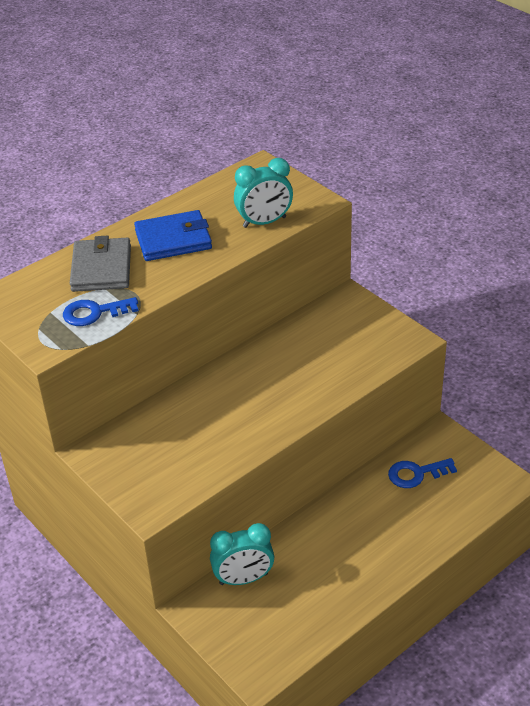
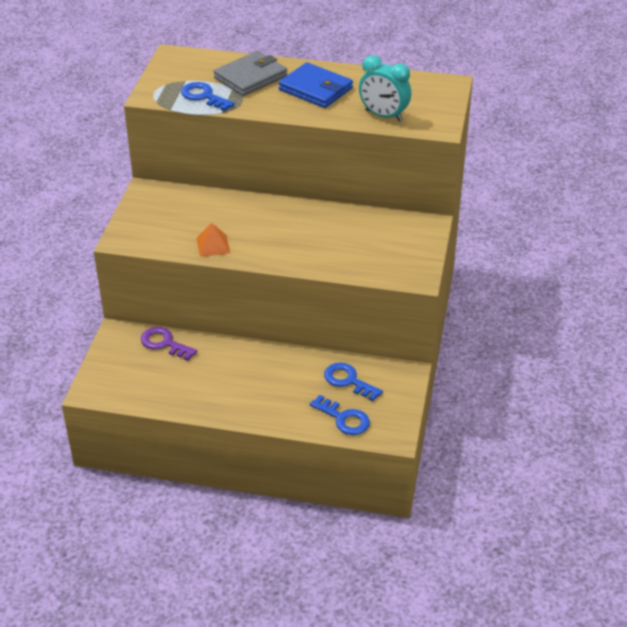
camera: 50 degrees right, 0 degrees up
turquoise clock [210,523,274,585] -> purple key [141,327,197,361]
none -> orange pyramid [196,223,230,257]
none -> blue key [310,395,370,435]

